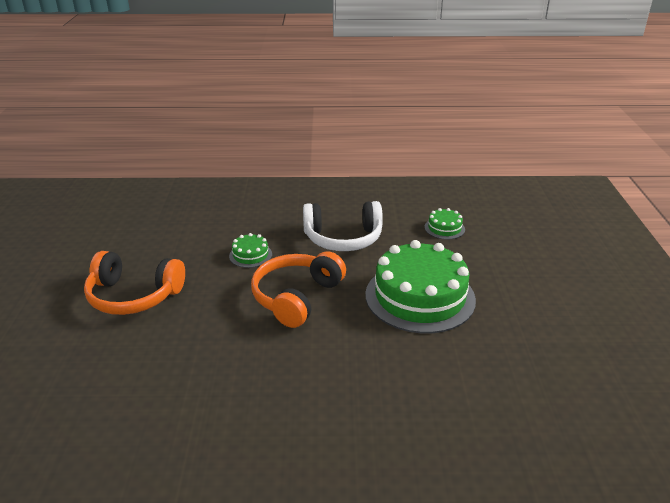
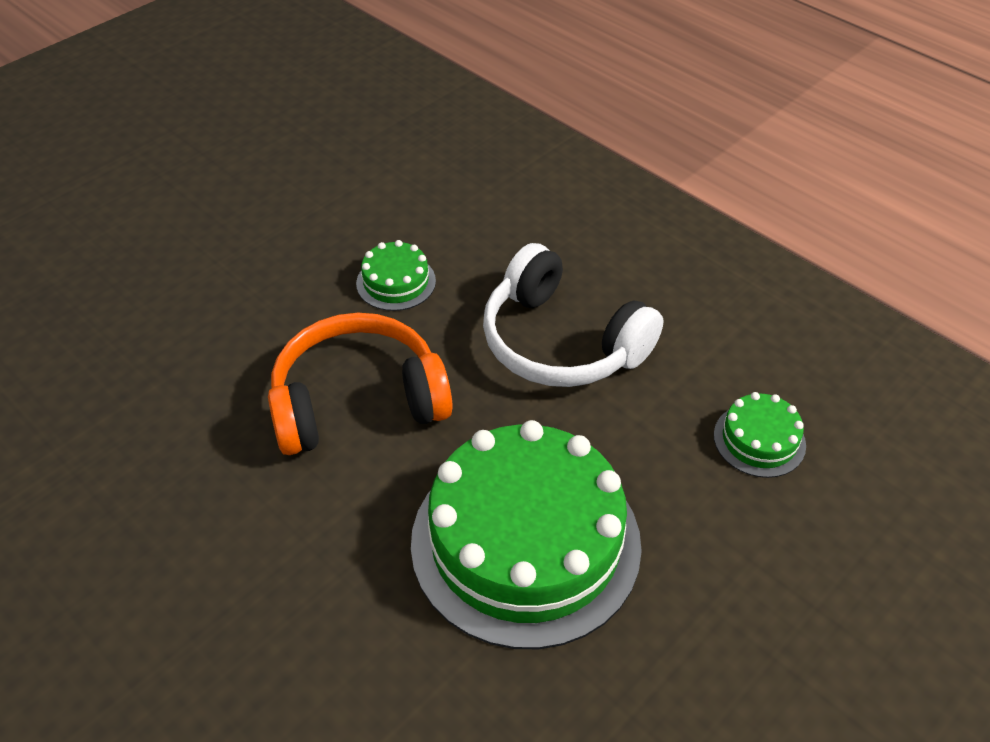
camera: 45 degrees right, 15 degrees up
orange headphones [84,251,185,315] -> none

